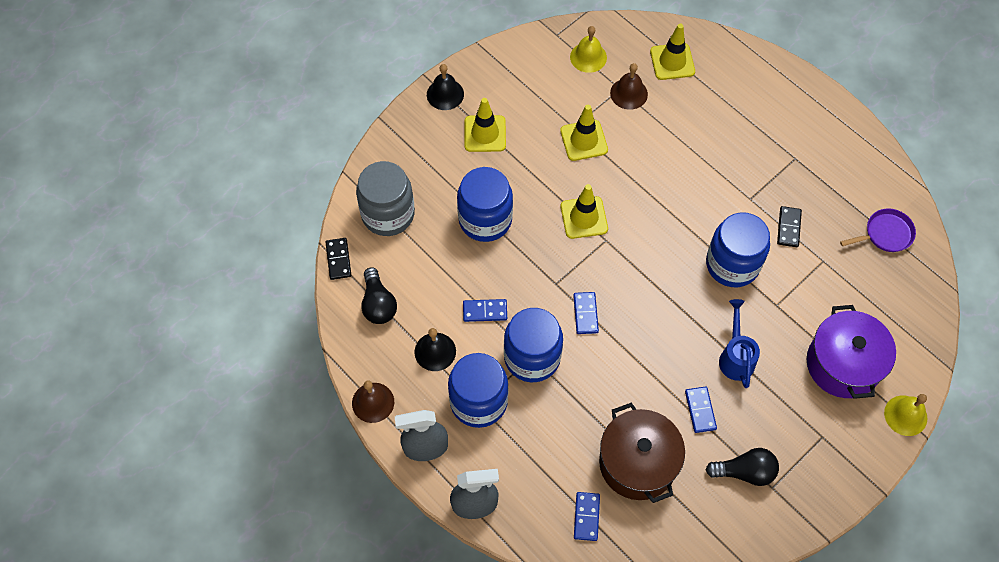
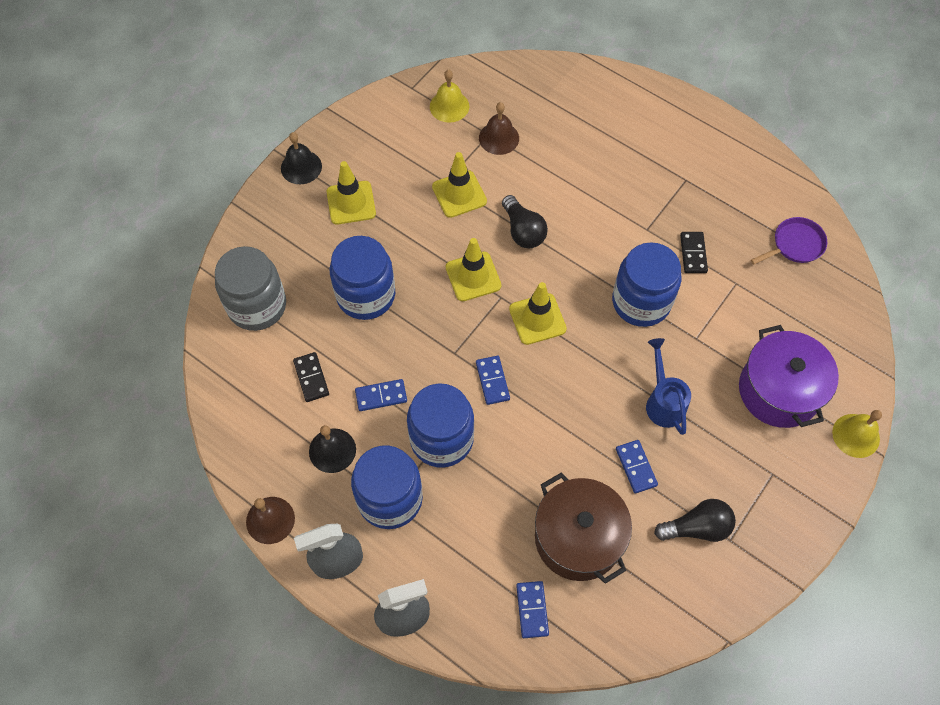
camera: 10 degrees left, 0 degrees up
black domino [326,238,351,280] -> black domino moved to [293,352,329,402]
black light bulb [361,267,397,324] -> black light bulb moved to [502,195,548,248]
yellow traffic cone [650,24,695,80] -> yellow traffic cone moved to [509,282,567,345]

